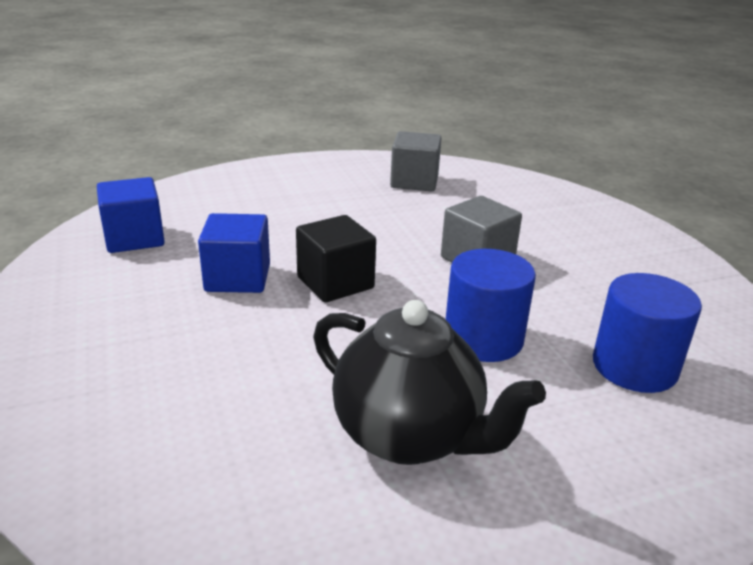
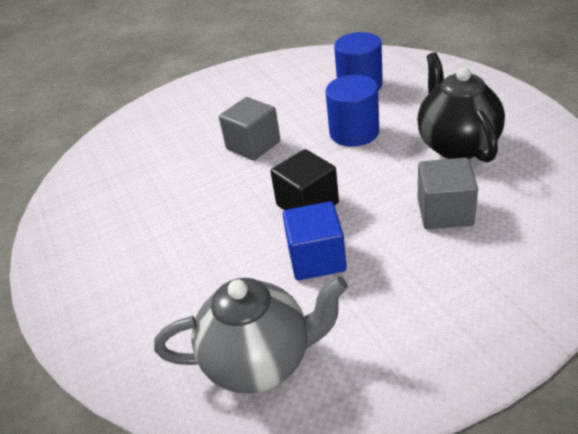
camera: 90 degrees left, 10 degrees up
blue cube [97,177,165,253] -> grey teapot [154,276,348,394]
black teapot [313,300,546,465] -> black teapot turned 45 degrees counterclockwise [417,52,505,163]
grey cube [390,131,441,191] -> grey cube moved to [418,158,478,229]

